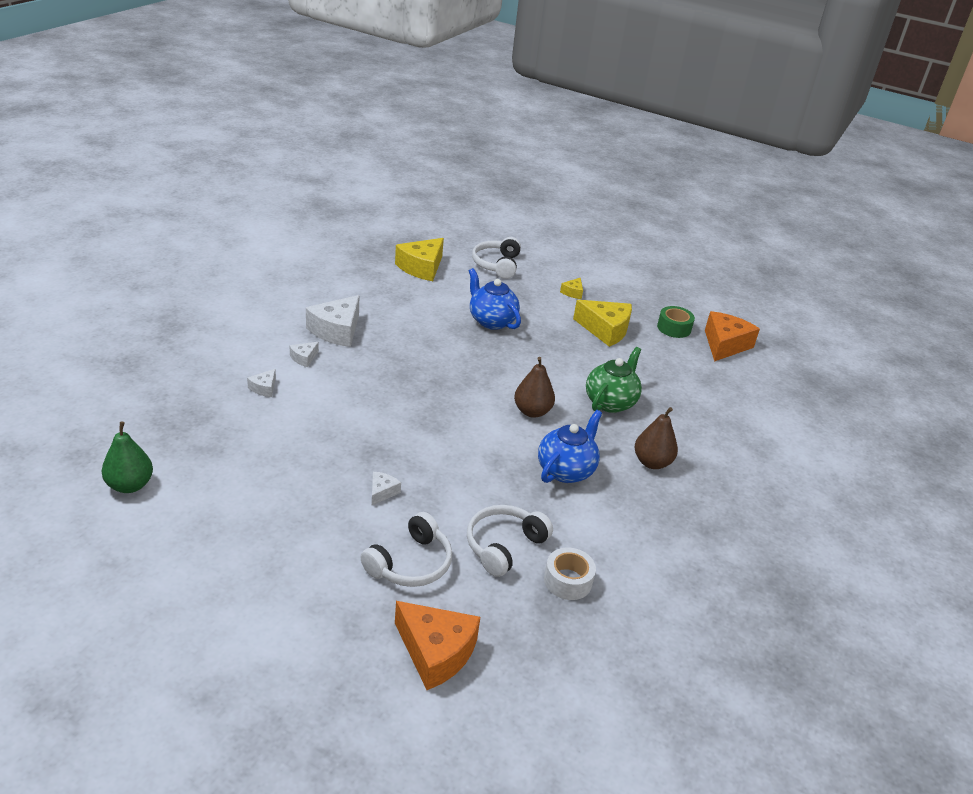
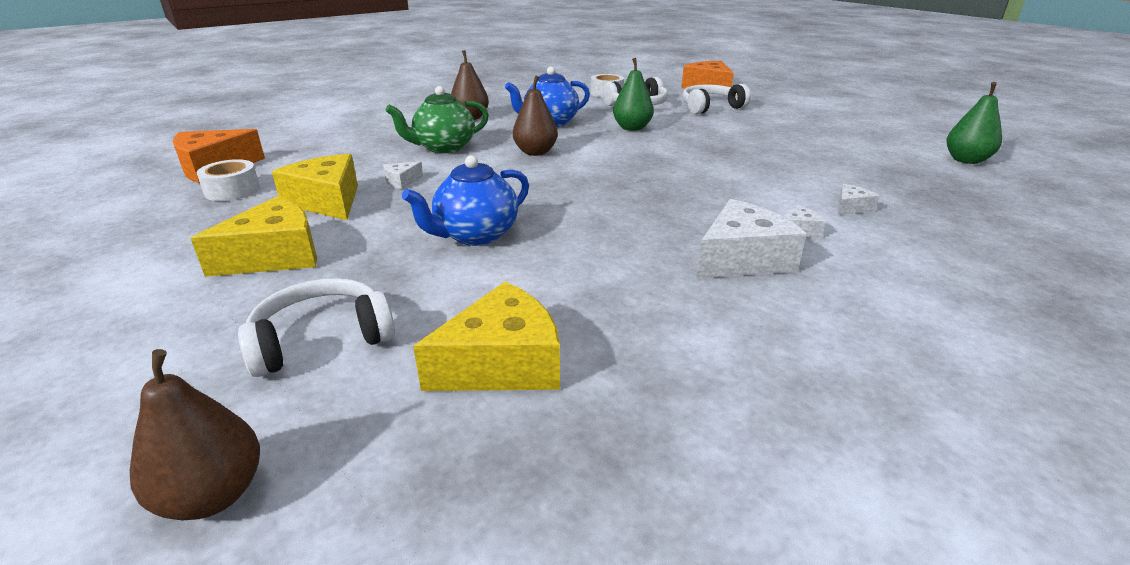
camera: 150 degrees left, 5 degrees down
white cheese [372,472,401,505] -> white cheese moved to [383,161,423,189]
blue teapot [469,268,521,330] -> blue teapot turned 60 degrees clockwise [402,155,529,246]
white headphones [472,237,521,279] -> white headphones turned 150 degrees counterclockwise [238,278,395,377]
yellow cheese [560,278,583,299] -> yellow cheese [191,197,317,277], size x2.10
green tape [657,306,695,338] -> white tape [197,159,260,201]
none -> brown pear [130,349,260,520]
none -> green pear [613,58,654,131]

